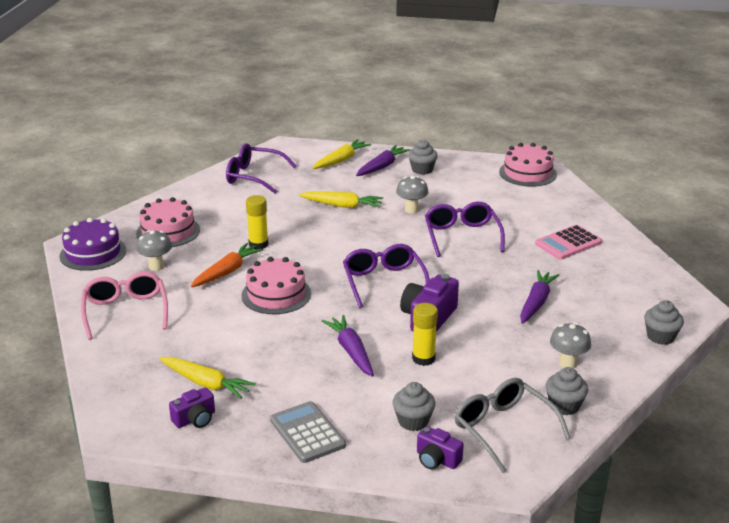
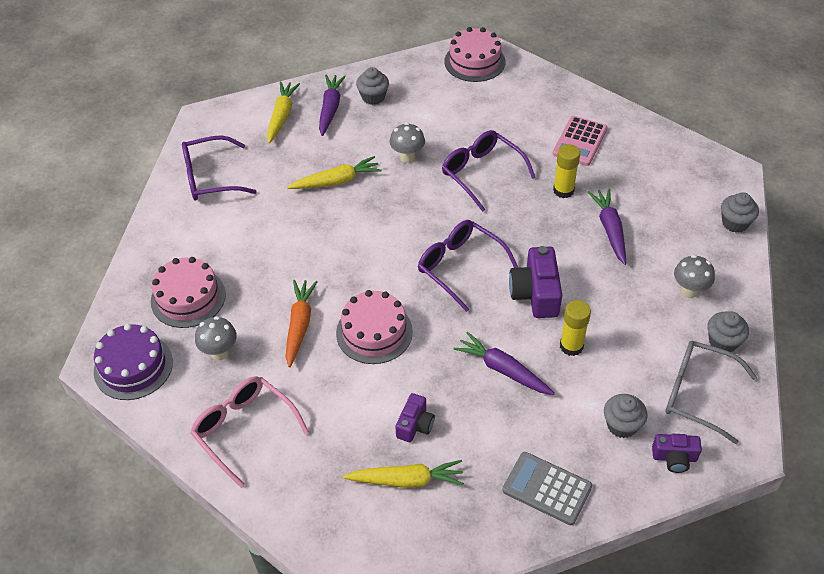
camera: 30 degrees left, 20 degrees up
purple camera [169,387,215,428] -> purple camera moved to [395,393,435,442]
yellow glue stick [246,195,269,249] -> yellow glue stick moved to [553,144,580,198]

